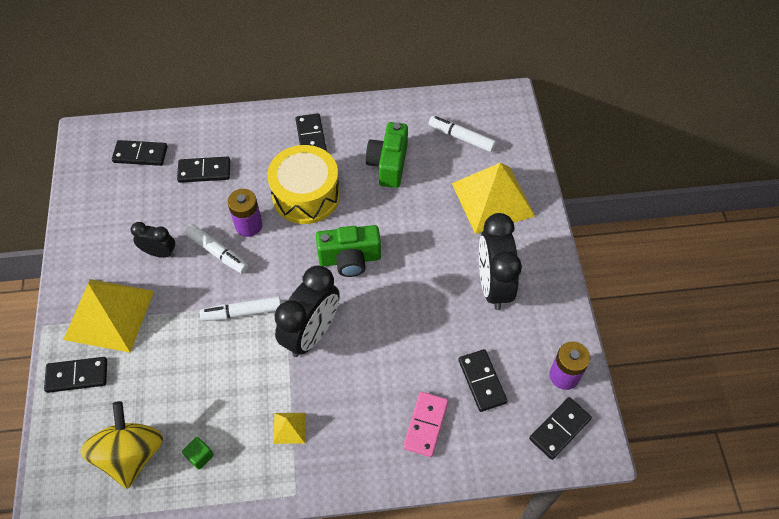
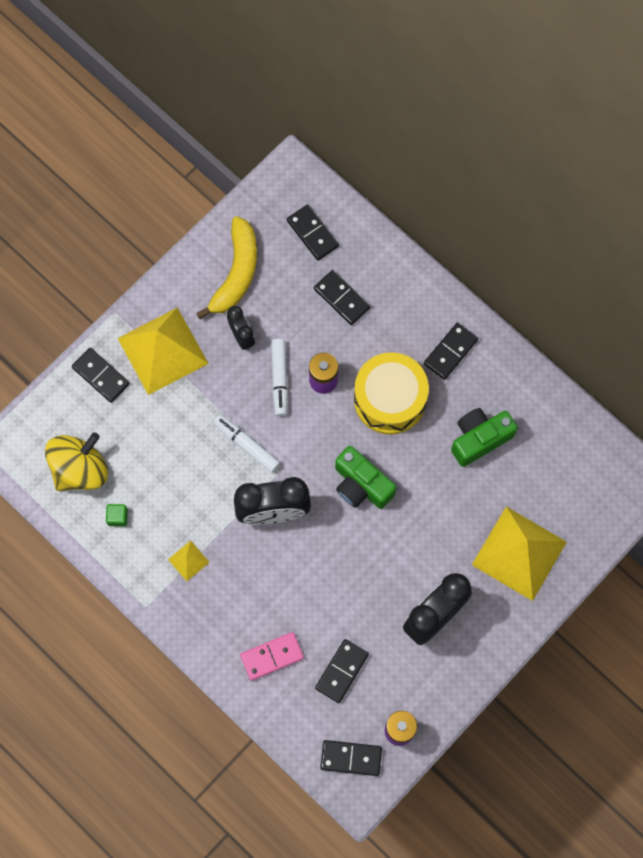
camera: 50 degrees right, 15 degrees up
white marker [429,116,496,152] -> none
none -> yellow banana [196,216,257,319]

